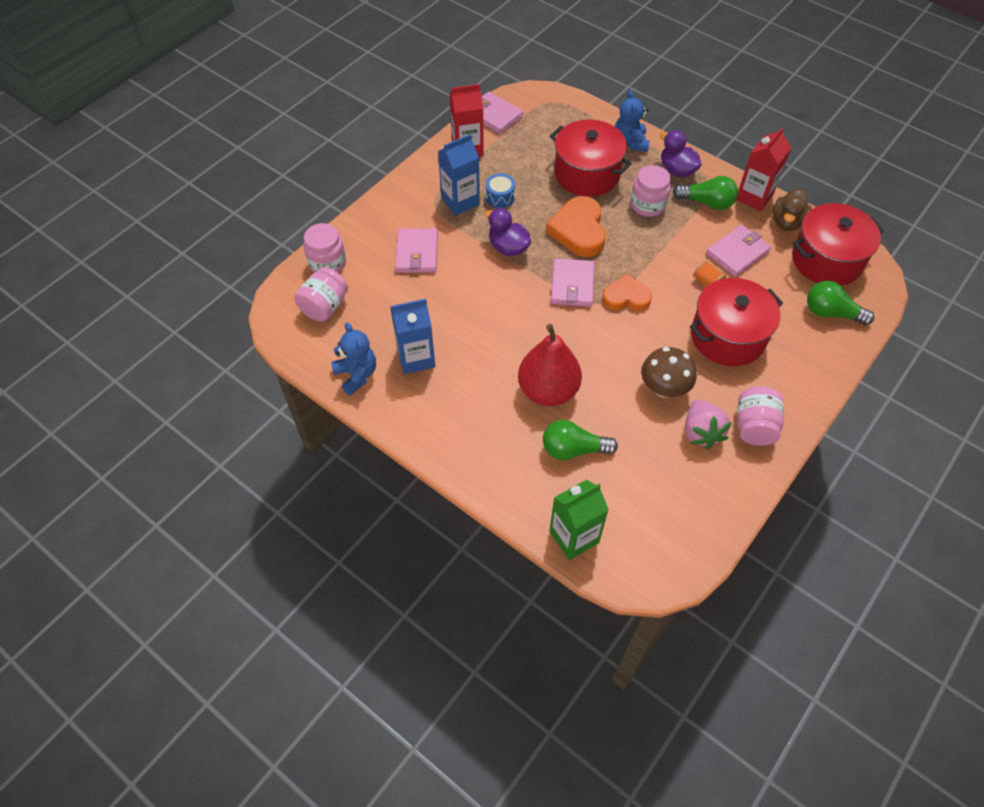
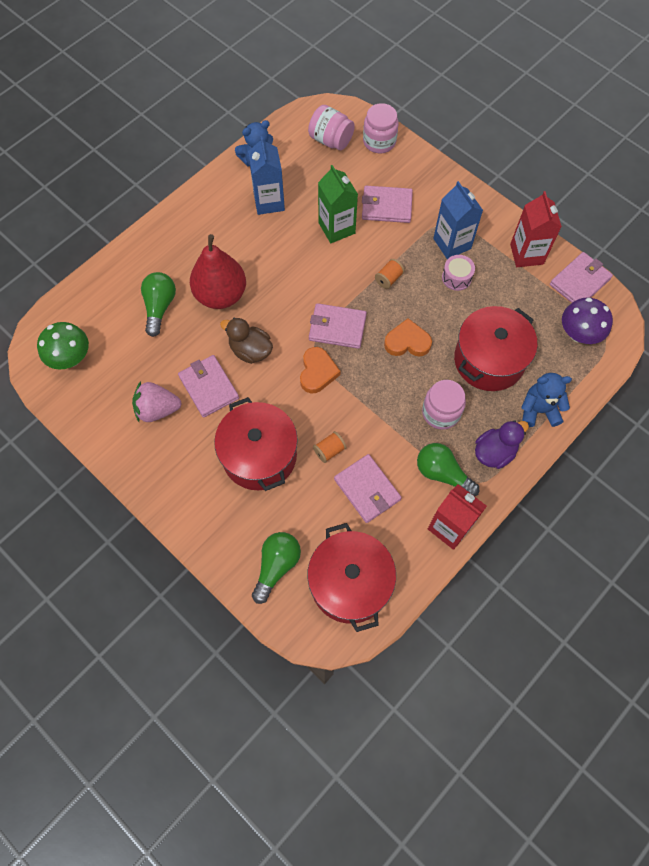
camera: 95 degrees right, 10 degrees up
purple duck [484,208,531,256] -> orange spool [375,259,405,289]
blue drum [486,173,515,208] -> pink drum [442,255,475,291]
orange heart [546,196,606,257] -> orange heart [384,318,432,356], size x0.66
green carton [549,480,608,560] -> green carton moved to [318,165,358,243]
brown mushroom [641,347,696,398] -> pink wallet [178,355,239,418]
green light bulb [673,176,738,210] -> green light bulb turned 105 degrees clockwise [417,443,479,496]
pink jar [737,386,784,446] -> none
brown duck [773,189,811,231] -> brown duck moved to [220,318,273,364]
none -> green mushroom [37,322,89,369]
none -> purple mushroom [562,298,613,344]

